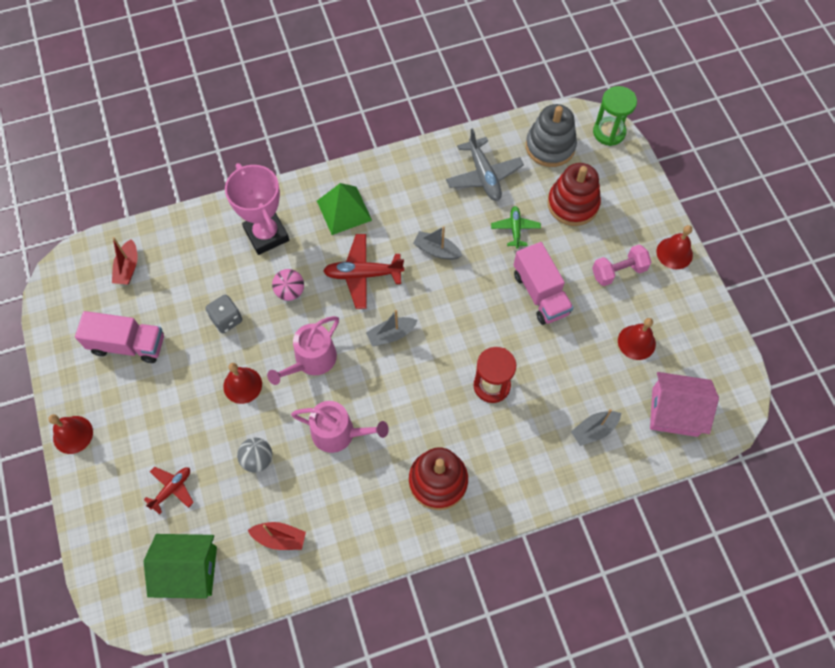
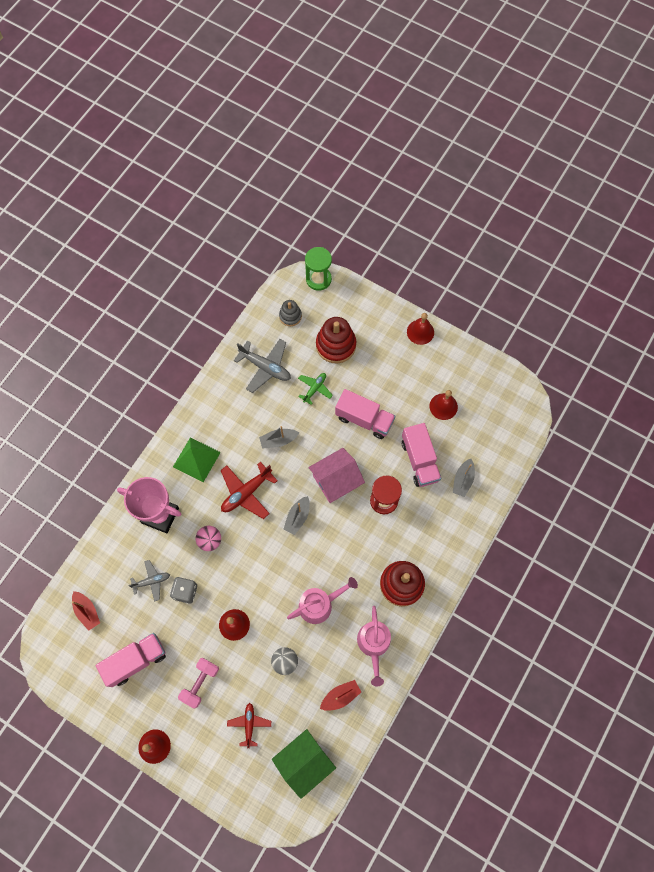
camera: 40 degrees left, 5 degrees up
pink watering can [267,316,339,385] -> pink watering can moved to [357,606,391,687]
green plane [491,206,541,248] -> green plane turned 75 degrees clockwise [298,373,333,405]
grey stacking toy [526,104,577,167] -> grey stacking toy [279,300,302,326], size x0.57
pink dumbbell [592,245,652,286] -> pink dumbbell moved to [178,658,219,709]
pink house [650,372,719,437] -> pink house moved to [308,448,365,503]
none -> grey plane [128,560,170,602]
none -> pink truck [402,423,441,487]

